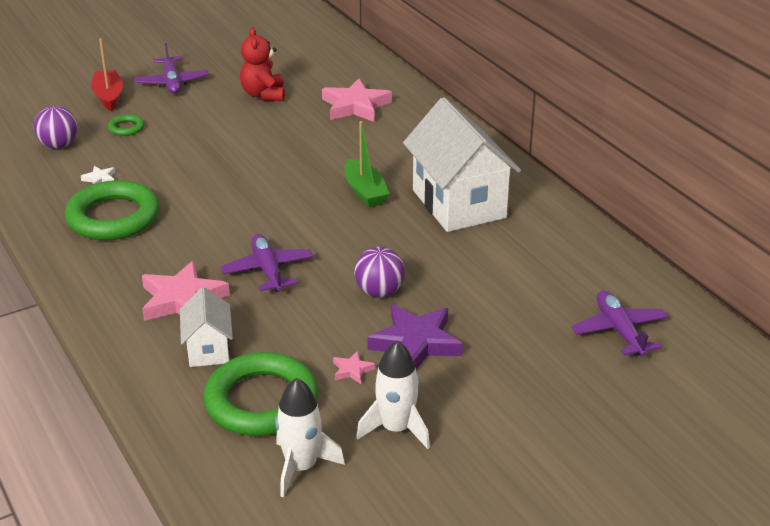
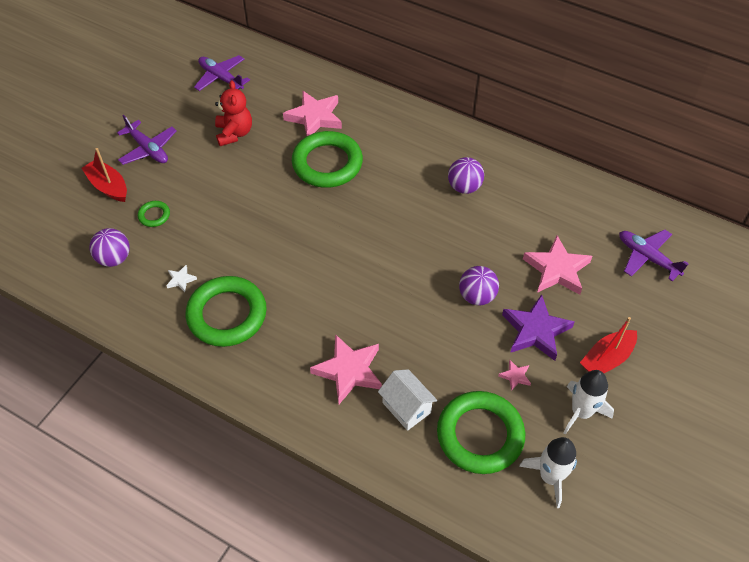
camera: 30 degrees left, 20 degrees up
purple plane [220,234,313,292] -> purple plane moved to [194,55,250,91]
red teddy bear [240,27,285,101] -> red teddy bear turned 150 degrees counterclockwise [215,80,252,146]
green boat [344,121,390,207] -> none
white house [403,97,521,232] -> purple ball [448,157,484,194]
none -> green ring [292,131,363,188]
none -> pink star [523,236,592,295]
none -> red boat [580,317,637,373]

